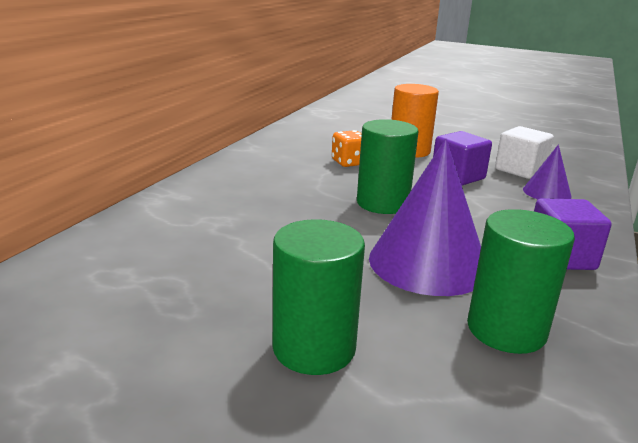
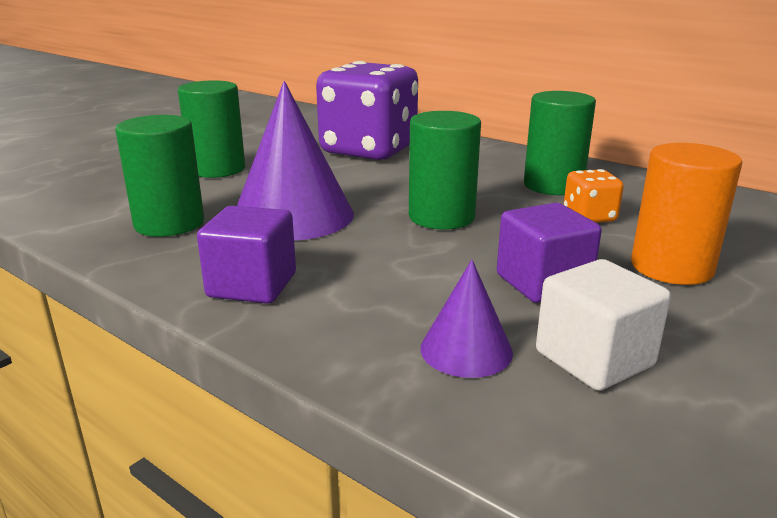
camera: 105 degrees right, 0 degrees up
none -> purple dice [316,61,418,160]
none -> green cylinder [524,91,596,195]

